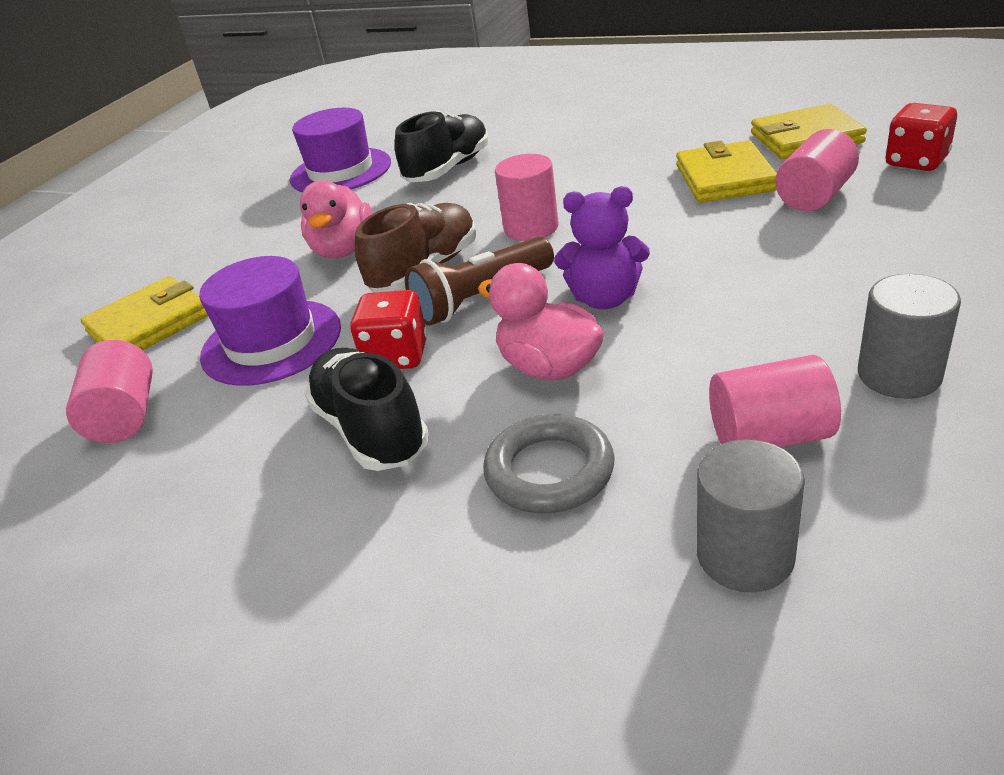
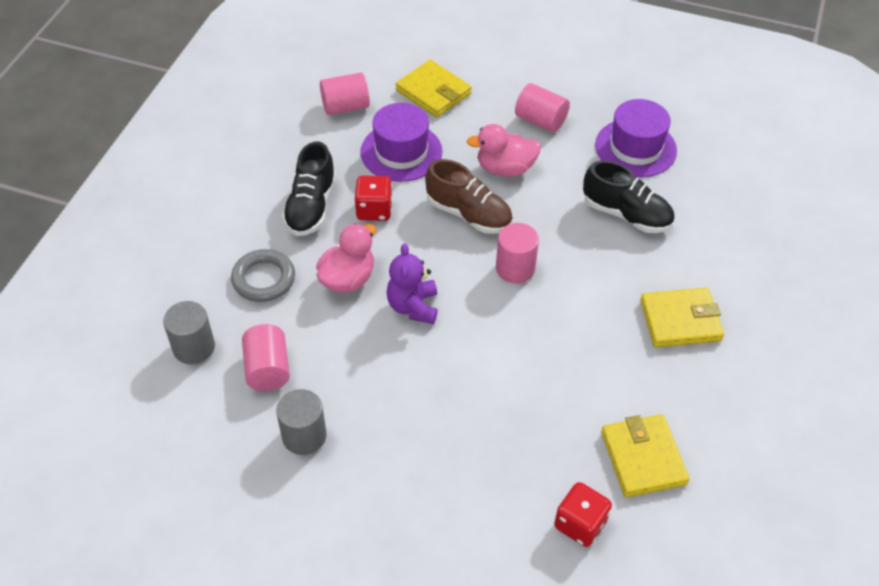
camera: 80 degrees right, 15 degrees up
black shoe [304,348,429,471] -> black shoe turned 135 degrees clockwise [282,141,336,236]
brown flashlight [405,237,554,326] -> none
yellow wallet [676,140,777,203] -> yellow wallet moved to [640,288,724,348]
pink cylinder [775,129,859,212] -> pink cylinder moved to [515,83,570,132]

